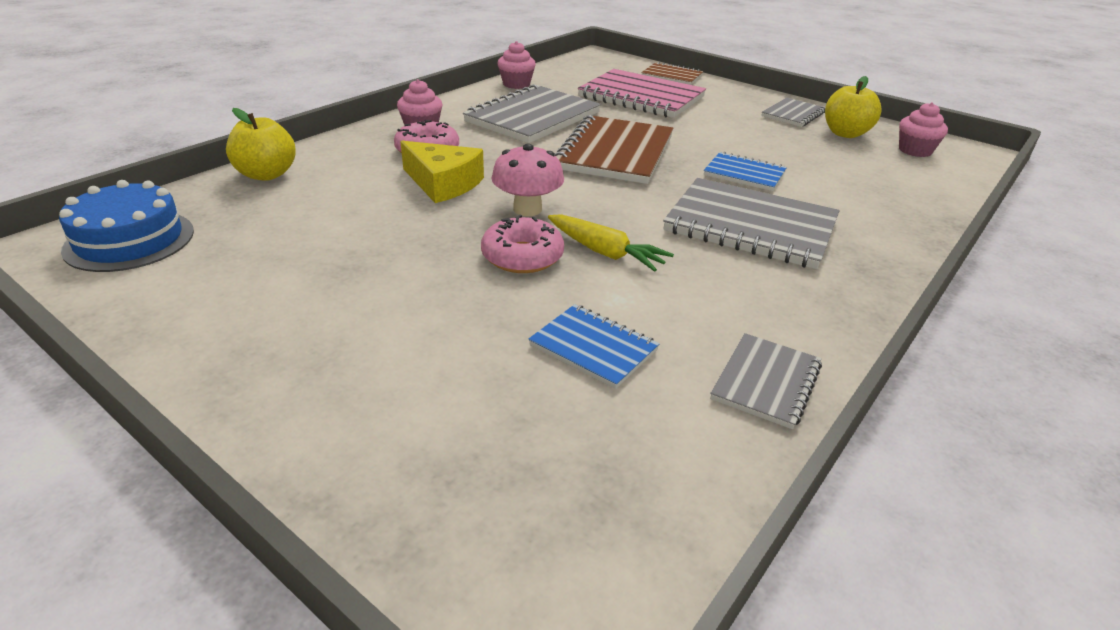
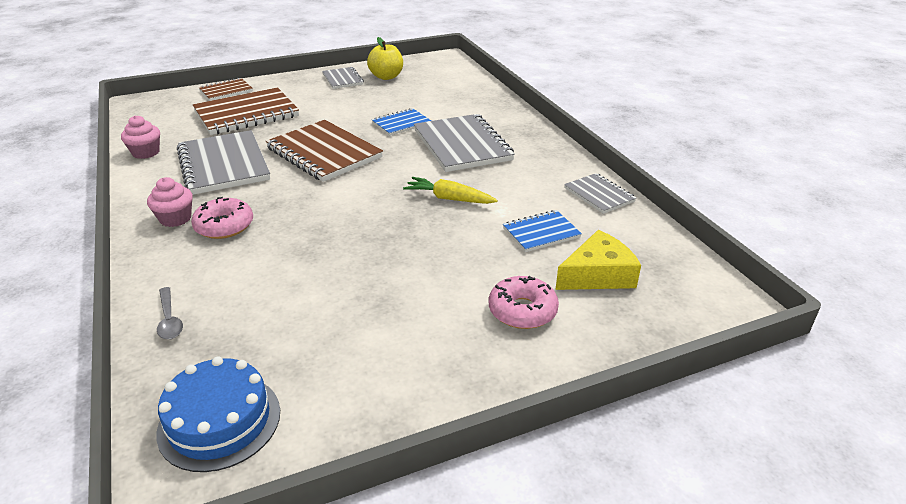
camera: 60 degrees left, 0 degrees up
yellow apple [226,108,296,181] -> grey spoon [157,287,183,340]
yellow cheese [400,141,484,203] -> yellow cheese moved to [555,230,641,290]
pink donut [481,215,564,273] -> pink donut moved to [489,276,559,329]
pink mushroom [492,143,564,216] -> none
yellow carrot [548,214,674,272] -> yellow carrot turned 135 degrees counterclockwise [403,177,498,204]
pink notebook [578,69,706,118] -> brown notebook [193,87,299,135]
grey notebook [663,178,839,269] -> grey notebook turned 75 degrees counterclockwise [414,114,515,172]
pink cupcake [899,102,948,157] -> none

